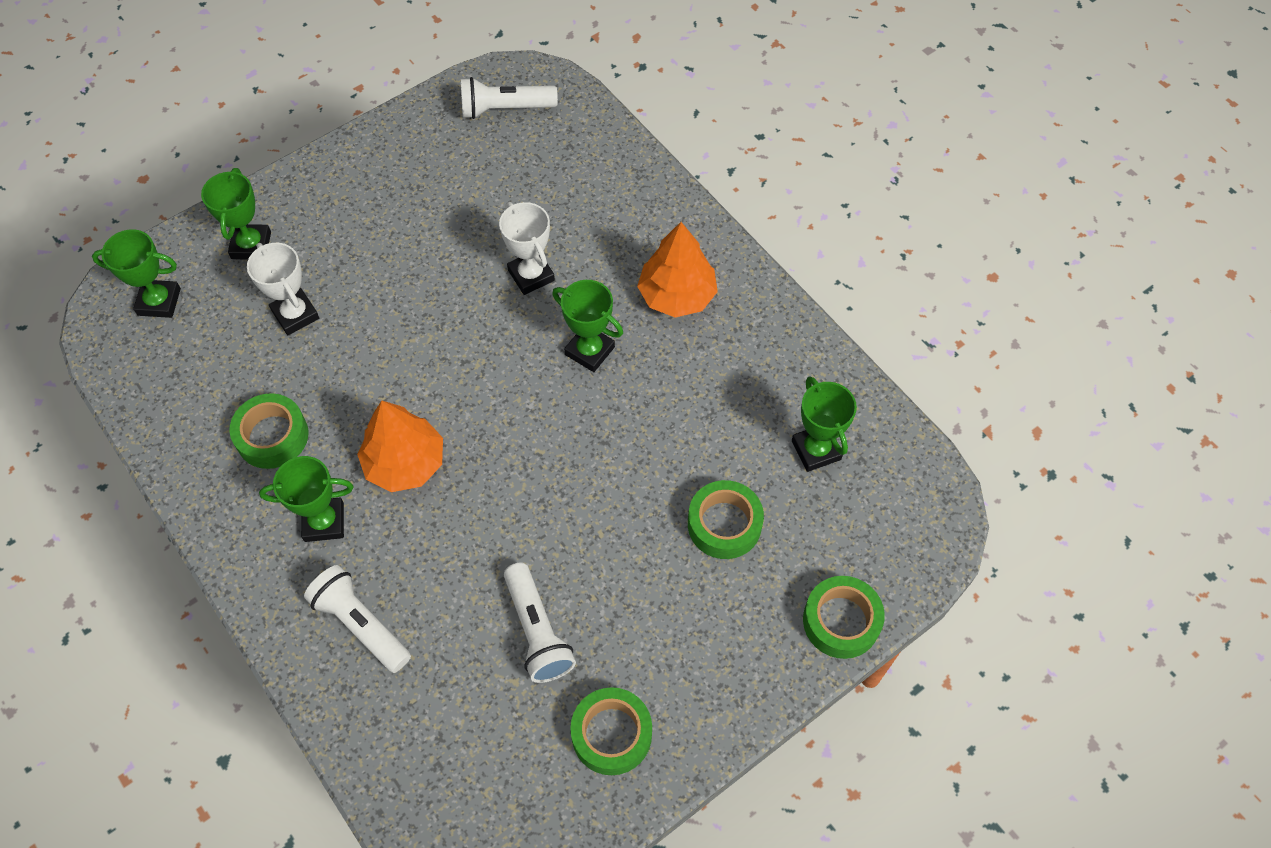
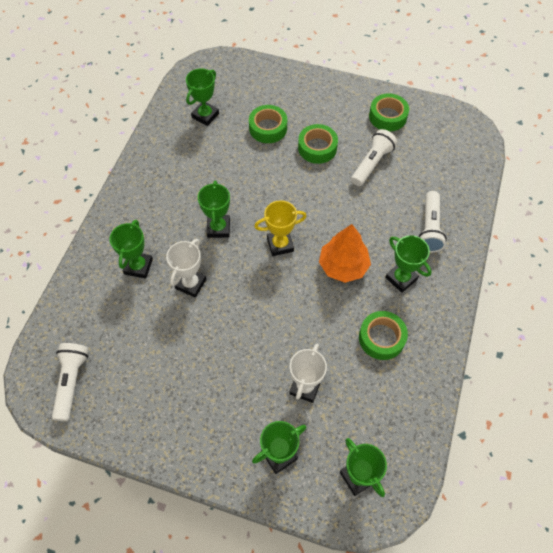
camera: 125 degrees left, 0 degrees up
white flashlight [461,77,558,119] -> white flashlight turned 135 degrees counterclockwise [52,343,88,421]
orange tree [637,222,718,317] -> none
green tape [803,576,885,659] -> green tape moved to [298,124,338,164]
none -> green trophy [110,220,153,279]
none -> yellow trophy [254,200,307,256]

